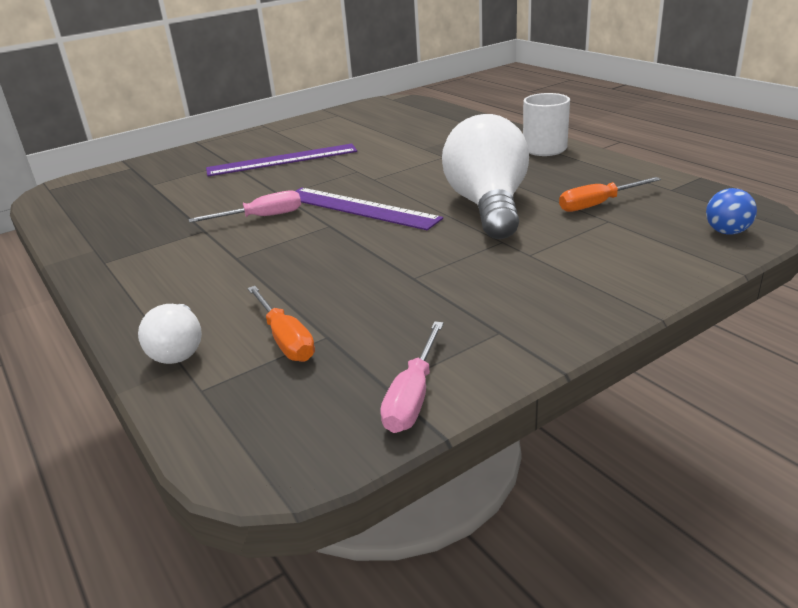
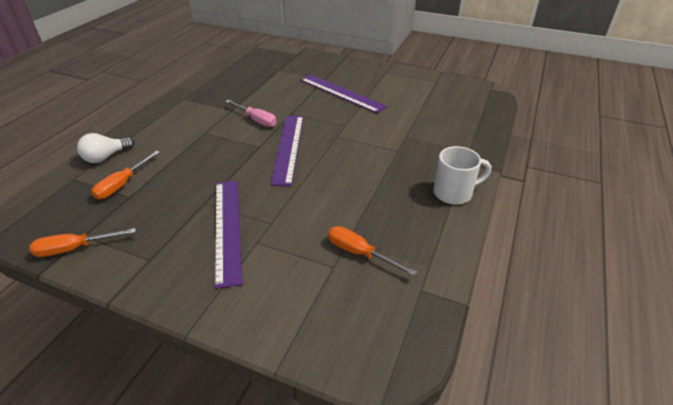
camera: 55 degrees right, 10 degrees up
pink screwdriver [380,321,444,433] -> orange screwdriver [29,228,136,257]
white light bulb [442,114,529,239] -> none
blue ball [706,188,757,235] -> none
none -> purple ruler [215,181,242,289]

